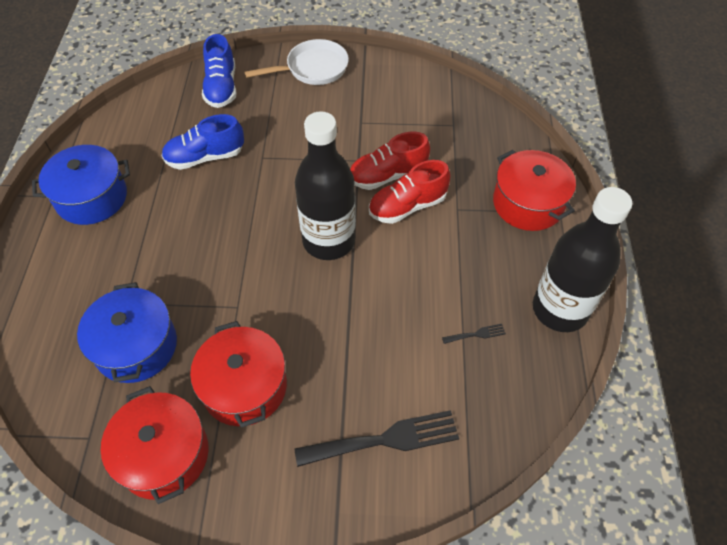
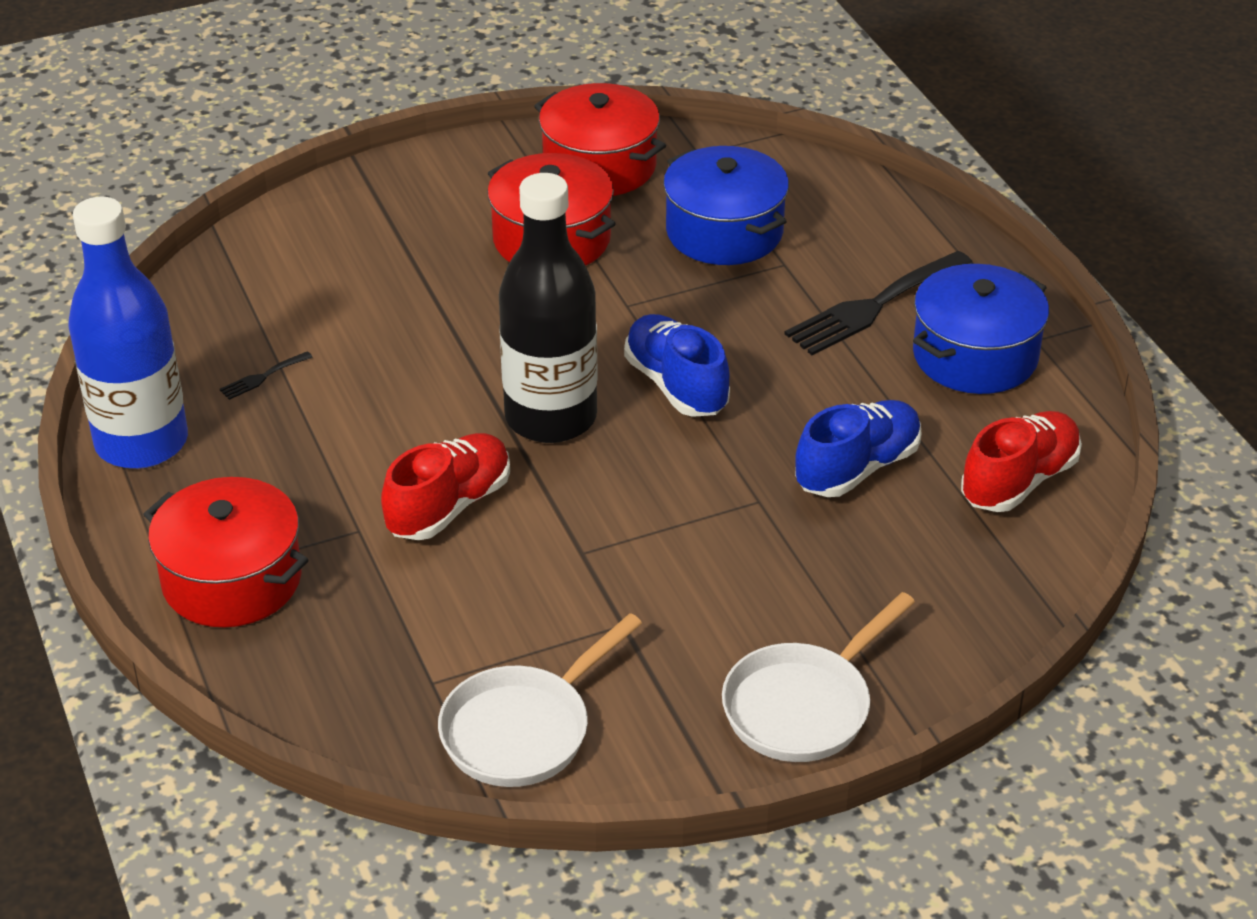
camera: 155 degrees right, 15 degrees down
blue shoe [202,34,237,108] -> blue shoe moved to [624,314,730,417]
black fork [295,410,459,467] -> black fork moved to [784,251,973,355]
red shoe [350,131,430,190] -> red shoe moved to [961,411,1082,512]
black bottle [533,187,632,332] -> blue bottle [68,197,188,469]
none -> white pan [438,613,642,787]

